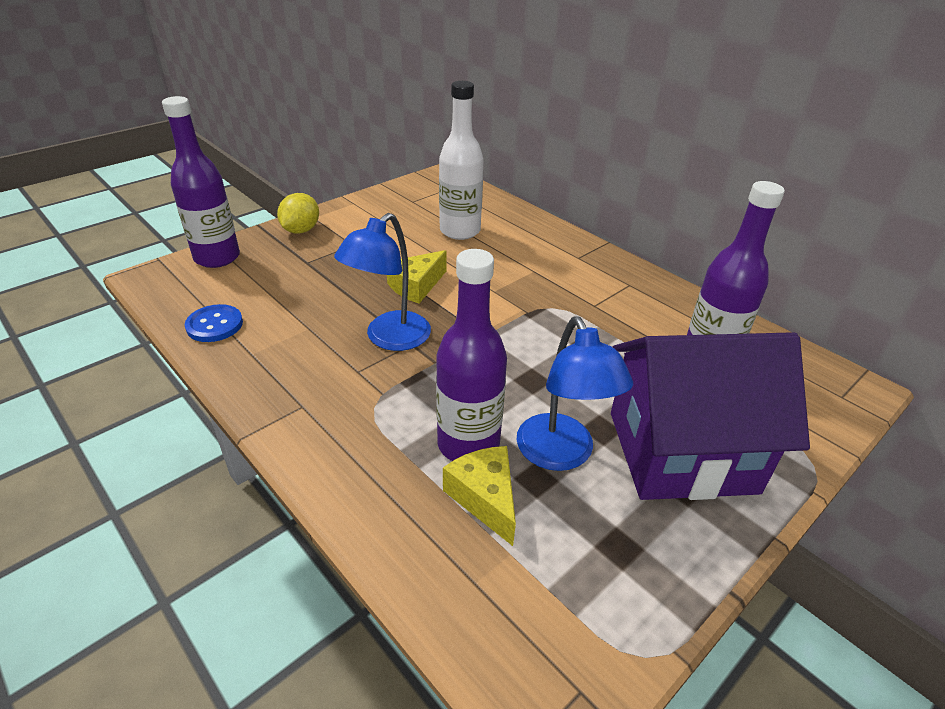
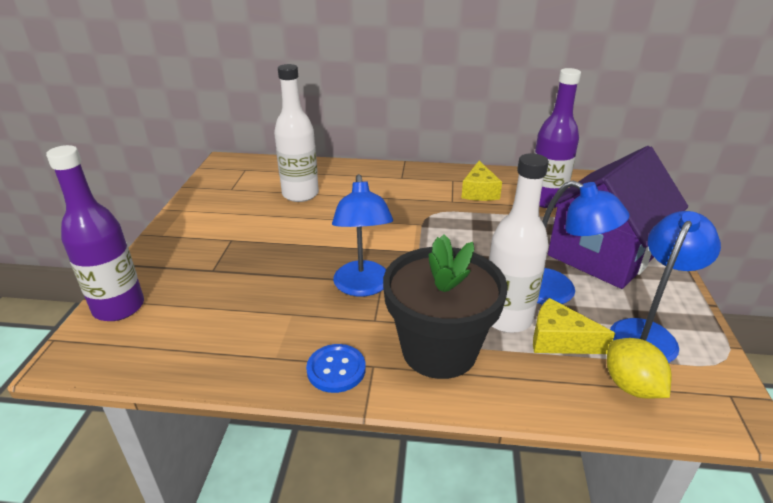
camera: 40 degrees left, 5 degrees down
blue button [185,304,243,342] -> blue button moved to [306,344,366,393]
yellow lemon [277,193,319,234] -> yellow lemon moved to [607,338,672,399]
yellow cheese [387,250,446,304] -> yellow cheese moved to [461,161,502,201]
purple bottle [436,249,507,461] -> white bottle [489,153,549,333]
none -> black flower pot [383,234,508,379]
none -> blue lamp [610,211,721,363]

